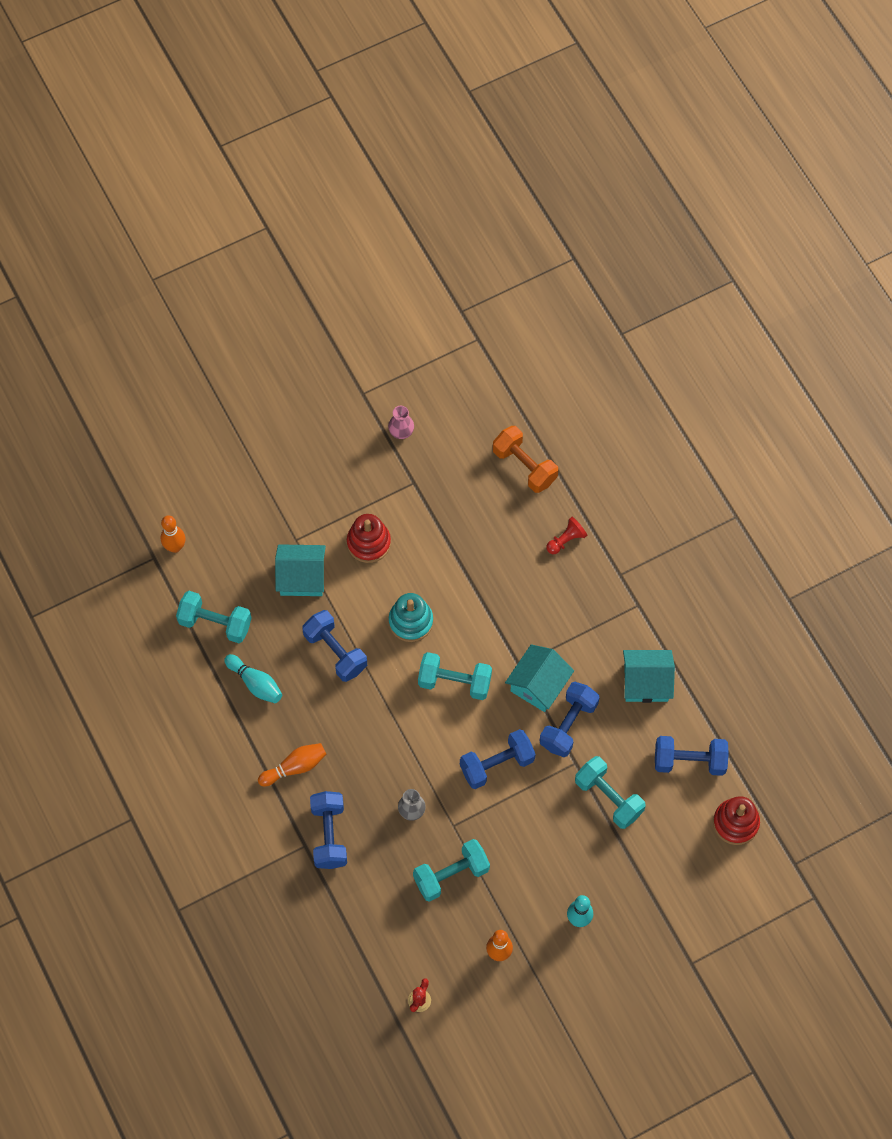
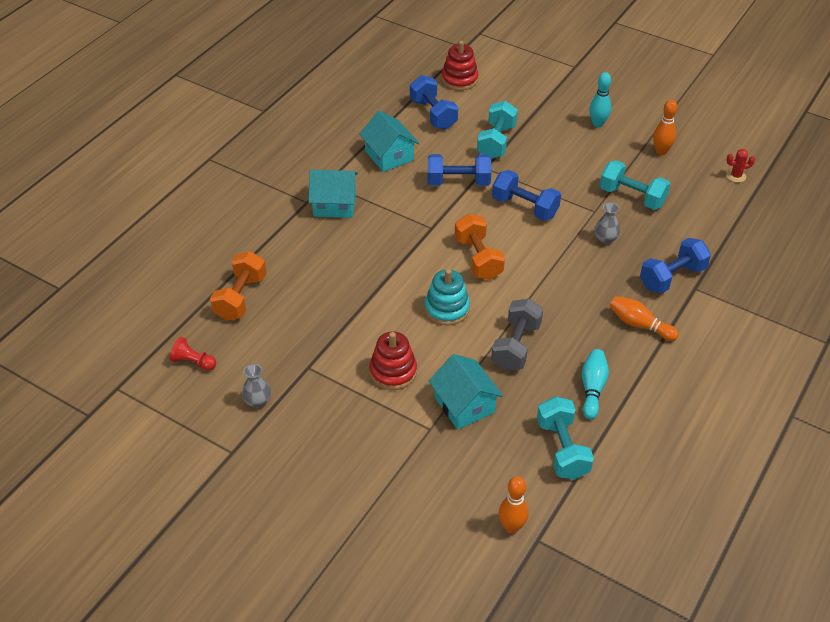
camera: 120 degrees left, 20 degrees down
blue dumbbell [302,610,367,682] -> grey dumbbell [491,299,543,371]
pink vase [388,406,414,439] -> grey vase [242,364,271,408]
turquoise dumbbell [418,652,492,700] -> orange dumbbell [455,214,505,280]
turquoise house [505,644,574,712] -> turquoise house moved to [308,170,358,218]
red pawn [546,517,587,554] -> red pawn moved to [170,337,216,371]

